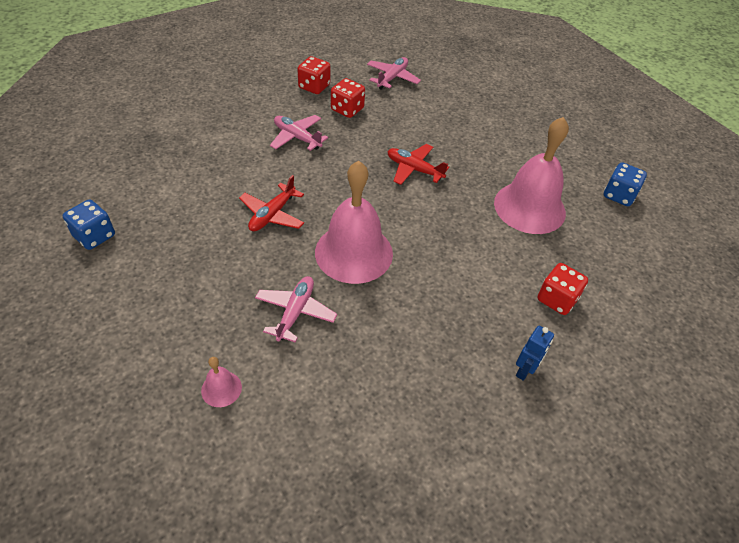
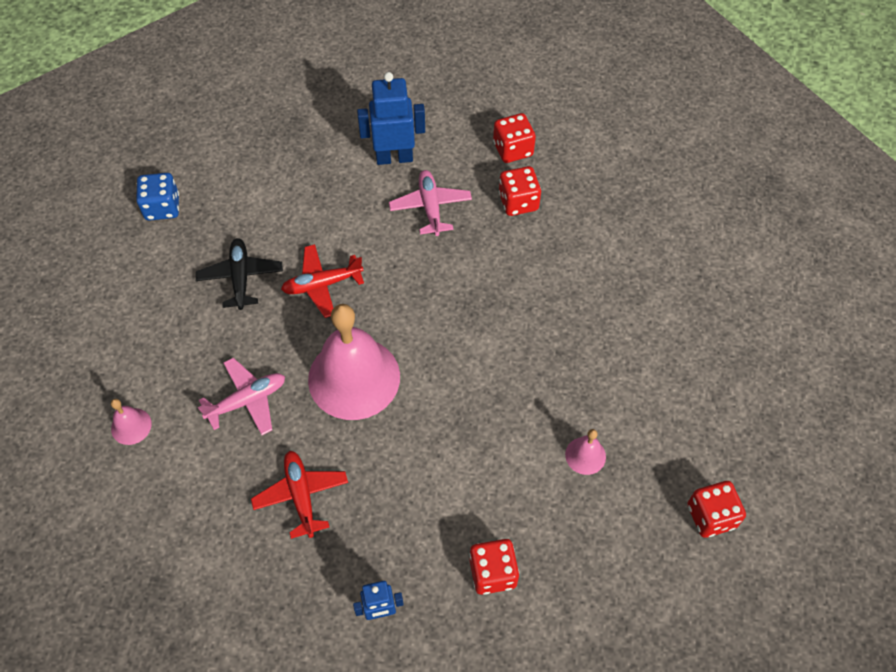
camera: 45 degrees right, 10 degrees up
pink plane [367,57,421,90] -> none
red plane [388,144,449,185] -> red plane moved to [251,451,348,539]
pink bell [494,117,569,234] -> pink bell [565,429,606,475], size x0.42
blue dice [604,162,647,206] -> red dice [688,481,746,538]
none -> black plane [196,238,283,310]
none -> blue robot [357,72,425,165]

